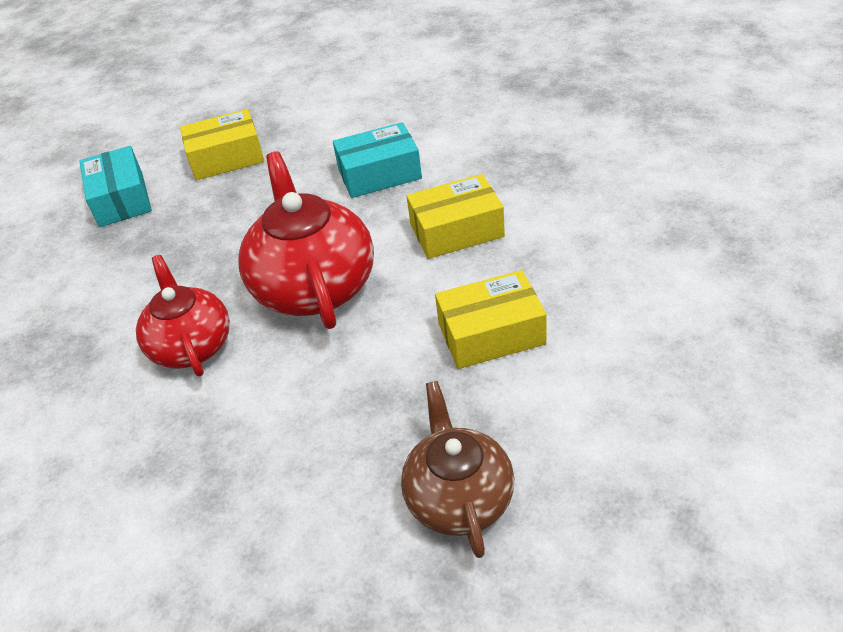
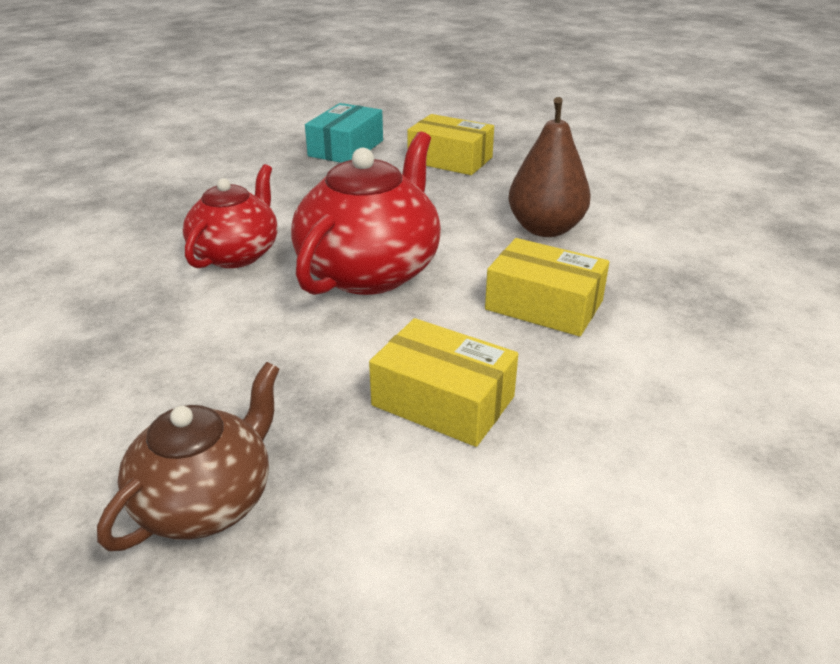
camera: 40 degrees right, 10 degrees down
turquoise box [333,122,422,198] -> brown pear [508,97,591,237]

